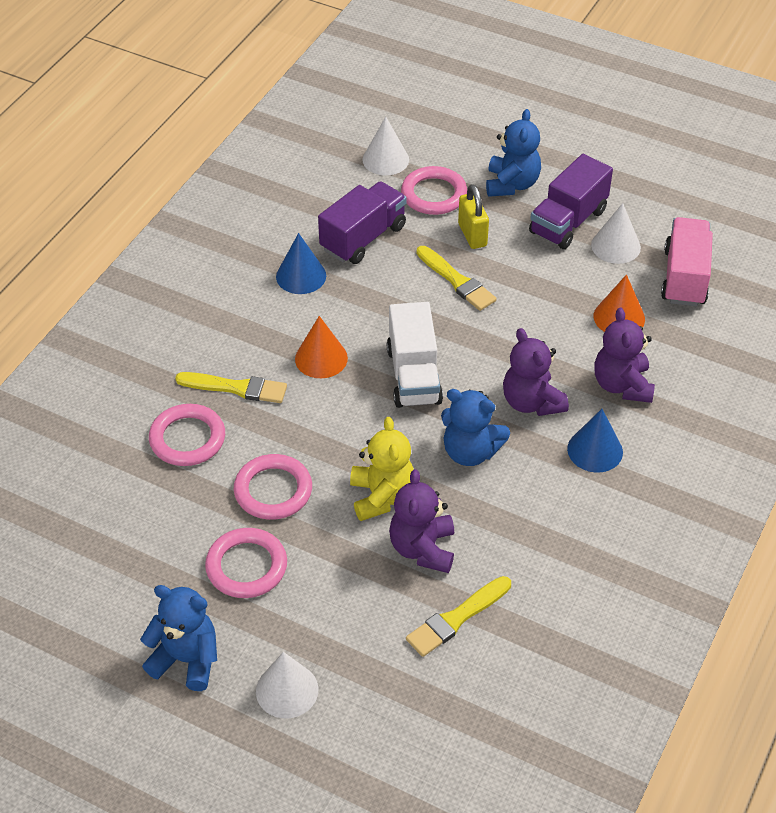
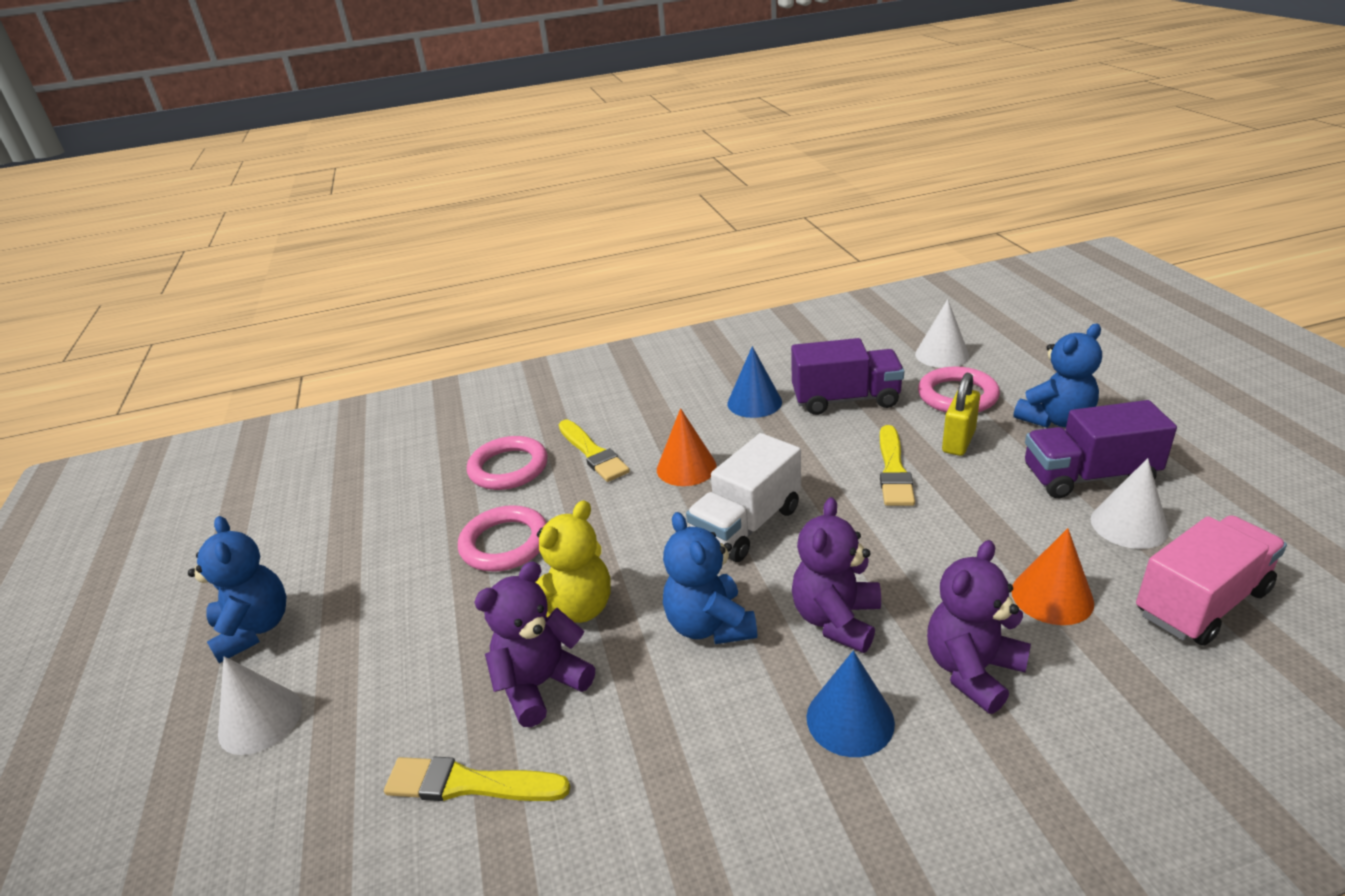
camera: 50 degrees right, 15 degrees down
pink ring [205,528,287,598] -> none

